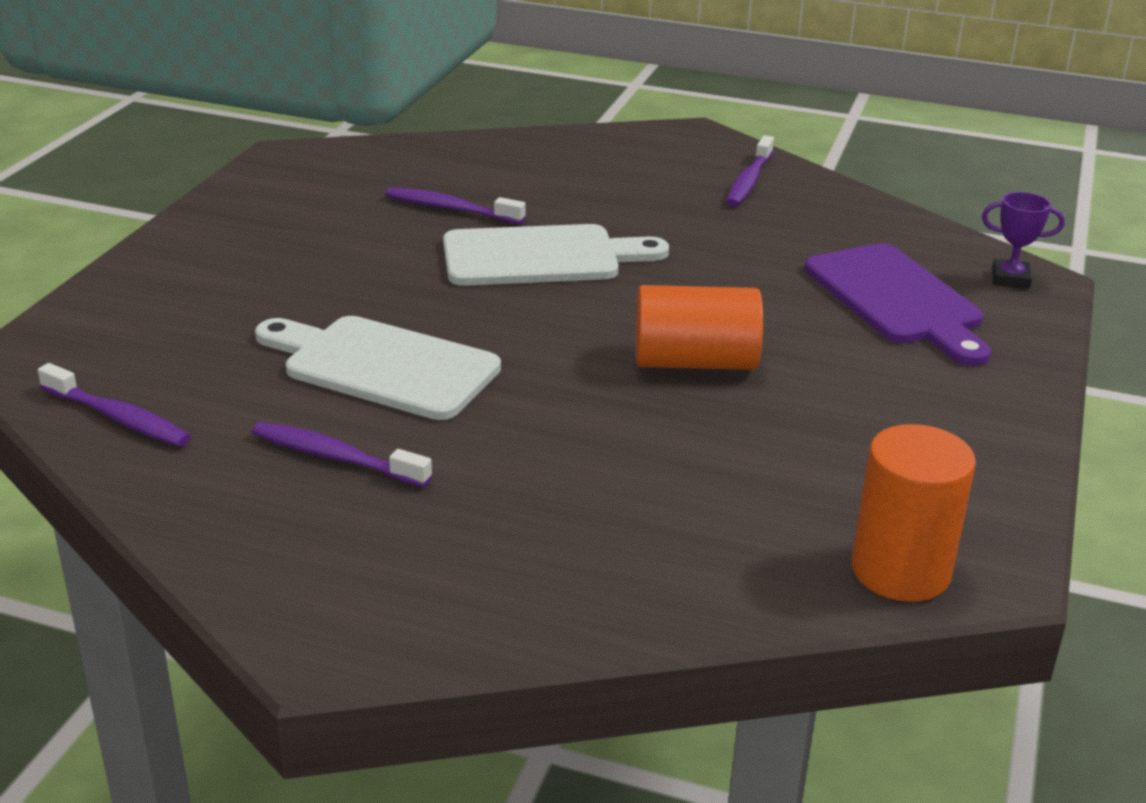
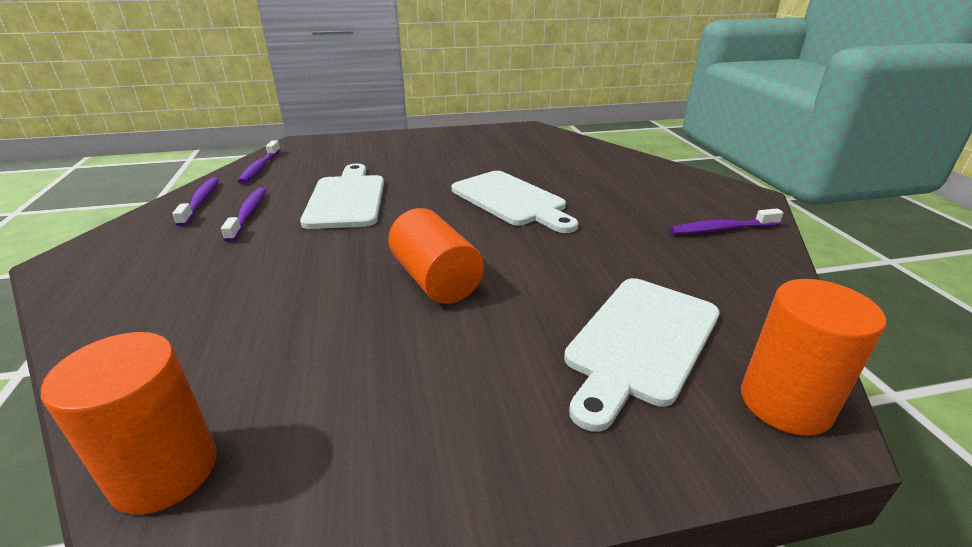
camera: 60 degrees right, 0 degrees up
purple toothbrush [385,187,526,224] -> purple toothbrush moved to [172,177,219,227]
purple cutting board [805,243,991,366] -> white cutting board [564,278,720,432]
purple trophy [982,192,1065,289] -> orange cylinder [741,279,886,436]

